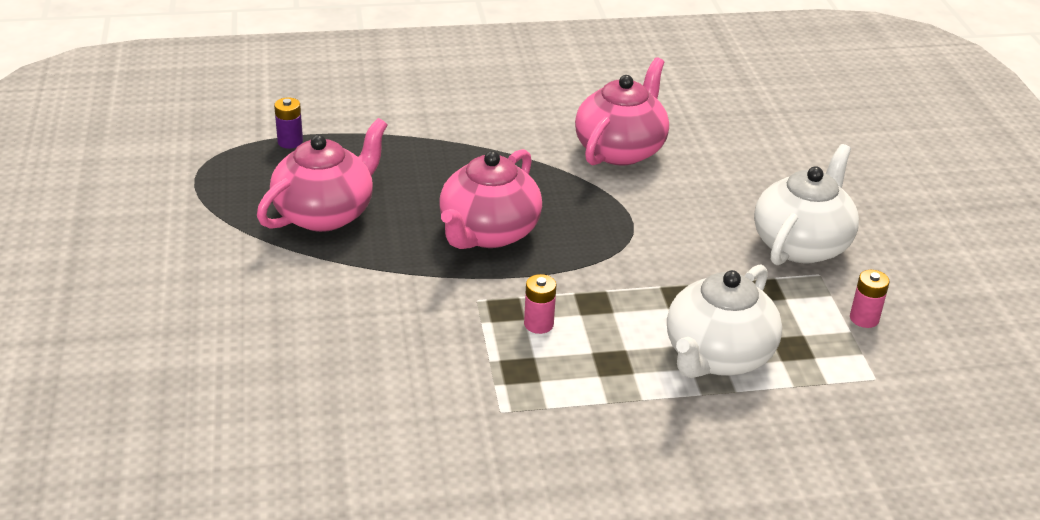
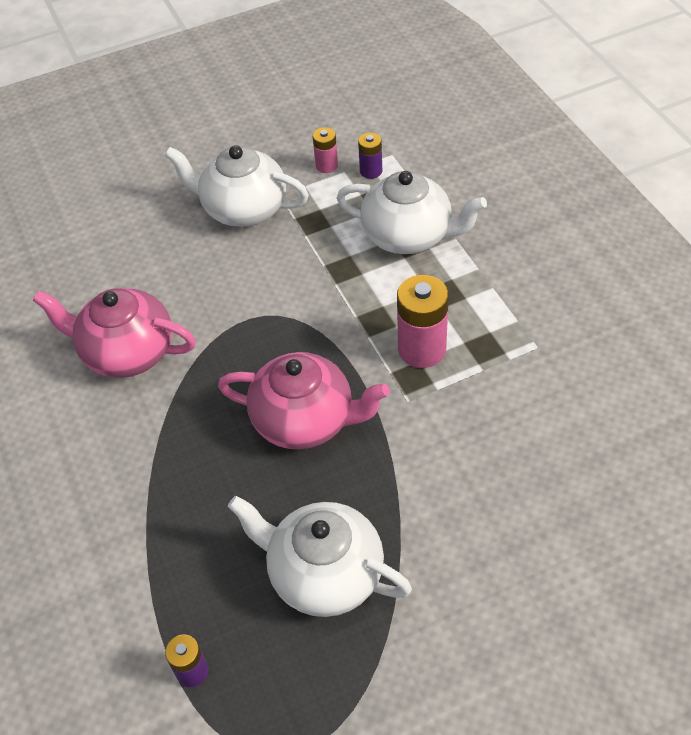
camera: 100 degrees left, 15 degrees up
pink teapot [257,118,387,232] -> white teapot [228,496,412,617]
pink battery [524,274,557,334] -> pink battery [397,275,449,368], size x1.83
none -> purple battery [358,133,382,179]

